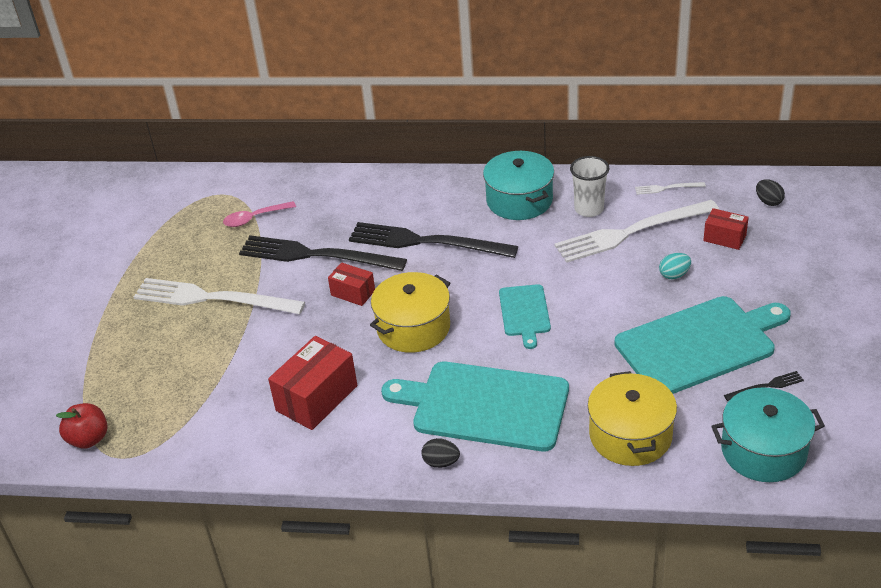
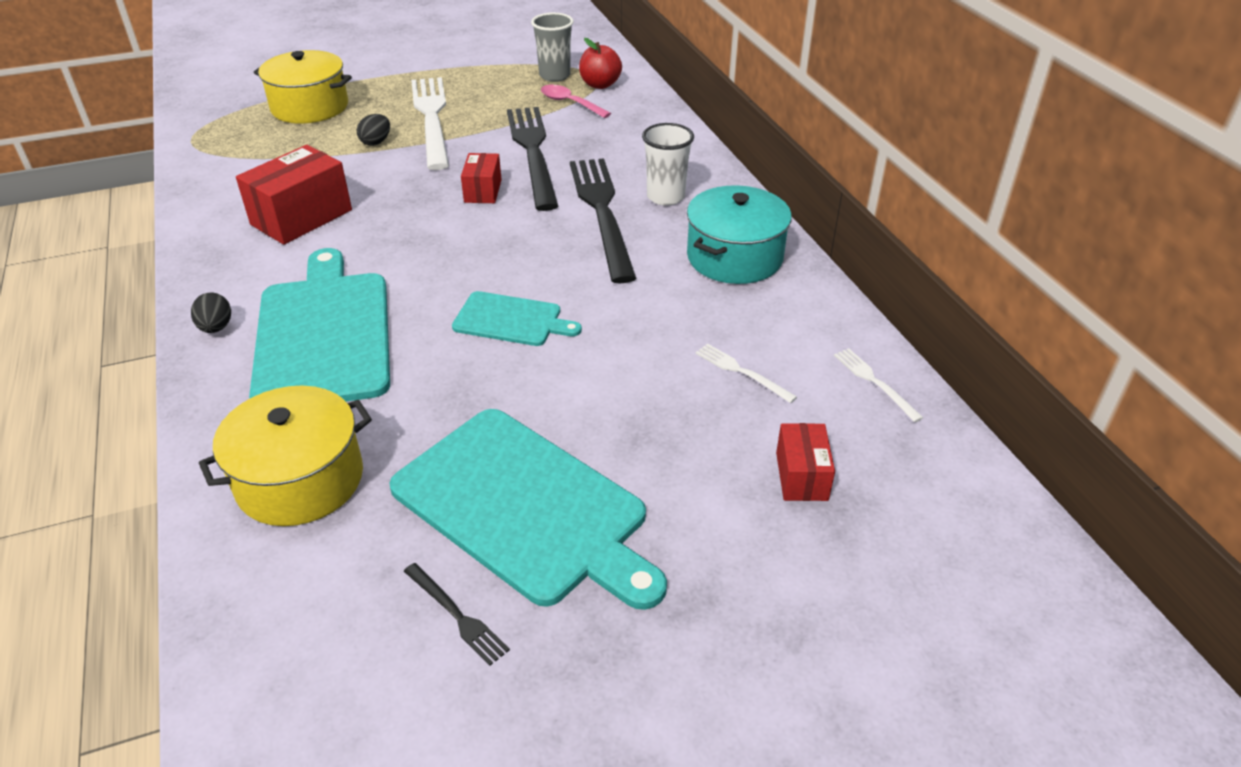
camera: 60 degrees right, 0 degrees up
red apple [56,403,108,449] -> red apple moved to [579,38,622,89]
red box [268,336,357,430] -> red box turned 60 degrees counterclockwise [236,145,352,245]
yellow pot [370,272,450,353] -> yellow pot moved to [254,50,352,123]
turquoise cutting board [499,284,551,349] -> turquoise cutting board turned 135 degrees counterclockwise [452,291,582,346]
white fork [554,200,719,263] -> white fork [696,344,797,403], size x0.42
white cup [570,156,609,217] -> white cup moved to [642,123,694,206]
turquoise egg [659,253,691,279] -> none
turquoise pot [711,387,825,482] -> none
black egg [756,179,785,206] -> black egg moved to [357,114,390,146]
none -> grey cup [531,13,574,82]

